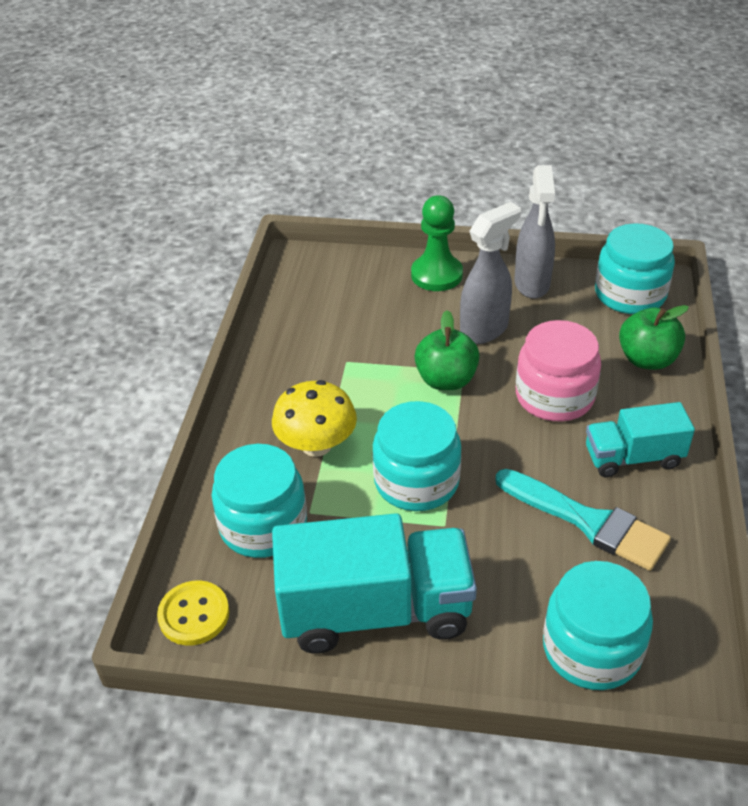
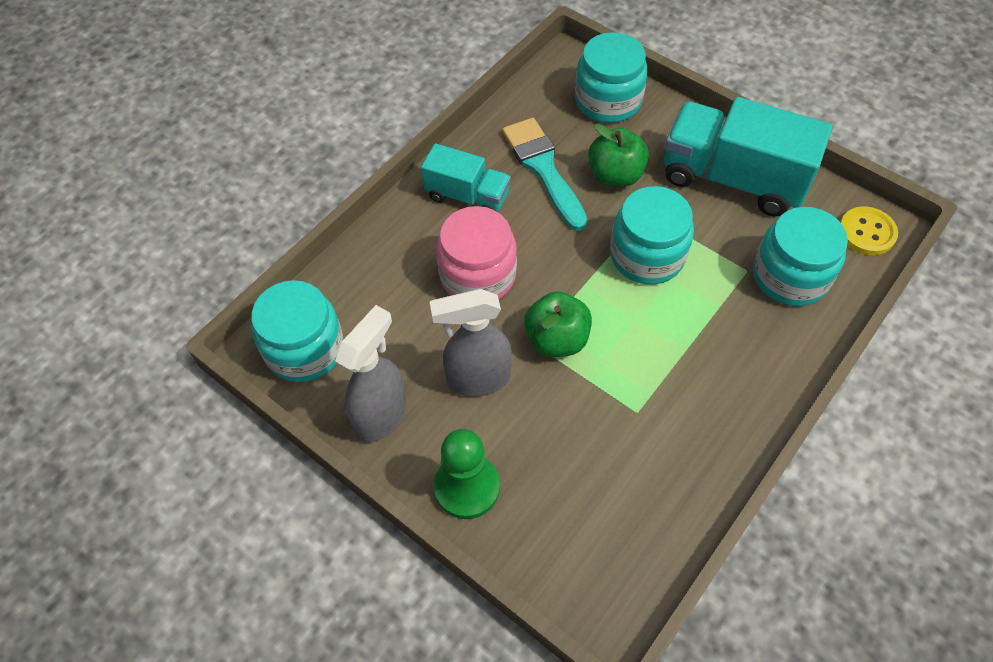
camera: 150 degrees left, 15 degrees up
yellow mushroom [272,380,357,457] -> none
green apple [619,305,689,370] -> green apple moved to [588,124,649,187]

